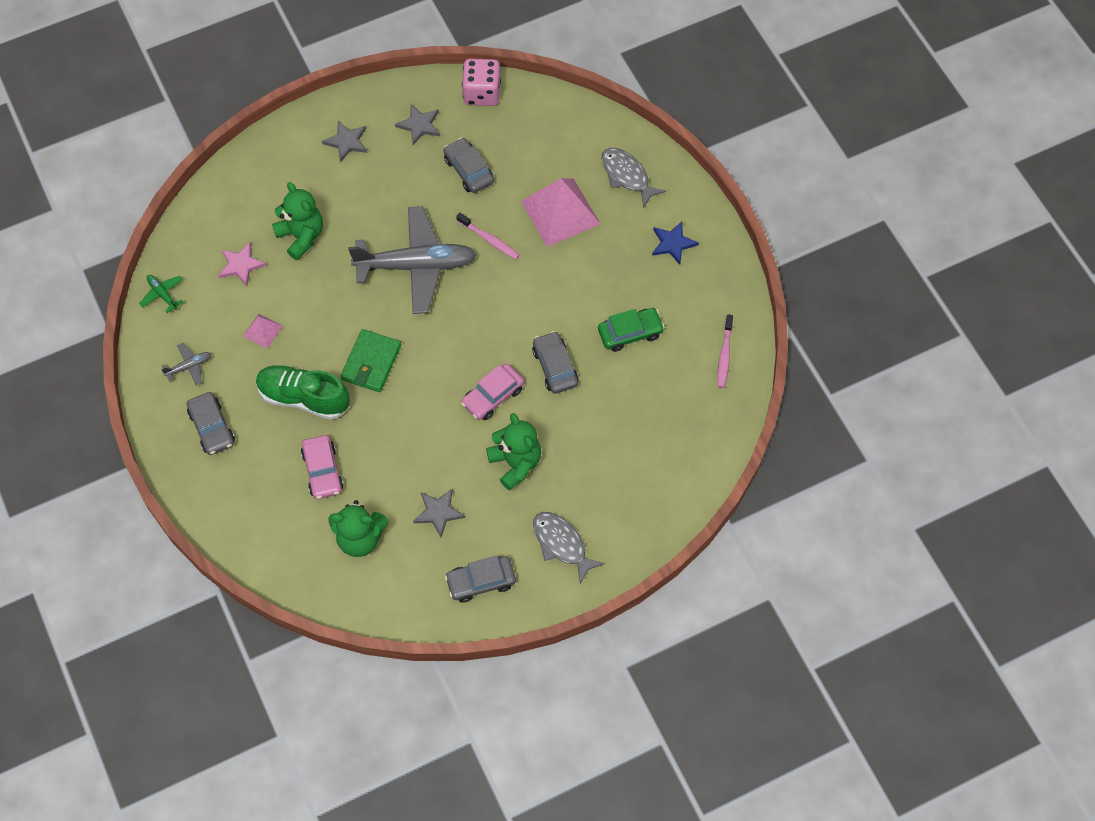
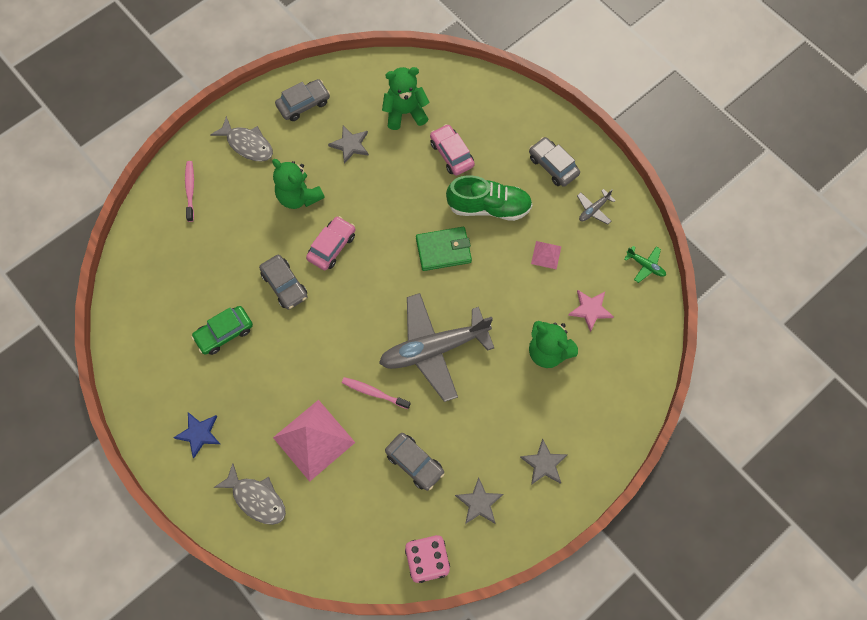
camera: 165 degrees right, 5 degrees up
green wallet [341,329,401,392] -> green wallet turned 75 degrees clockwise [416,227,472,271]
pink toothbrush [717,314,733,388] -> pink toothbrush moved to [185,161,194,222]

